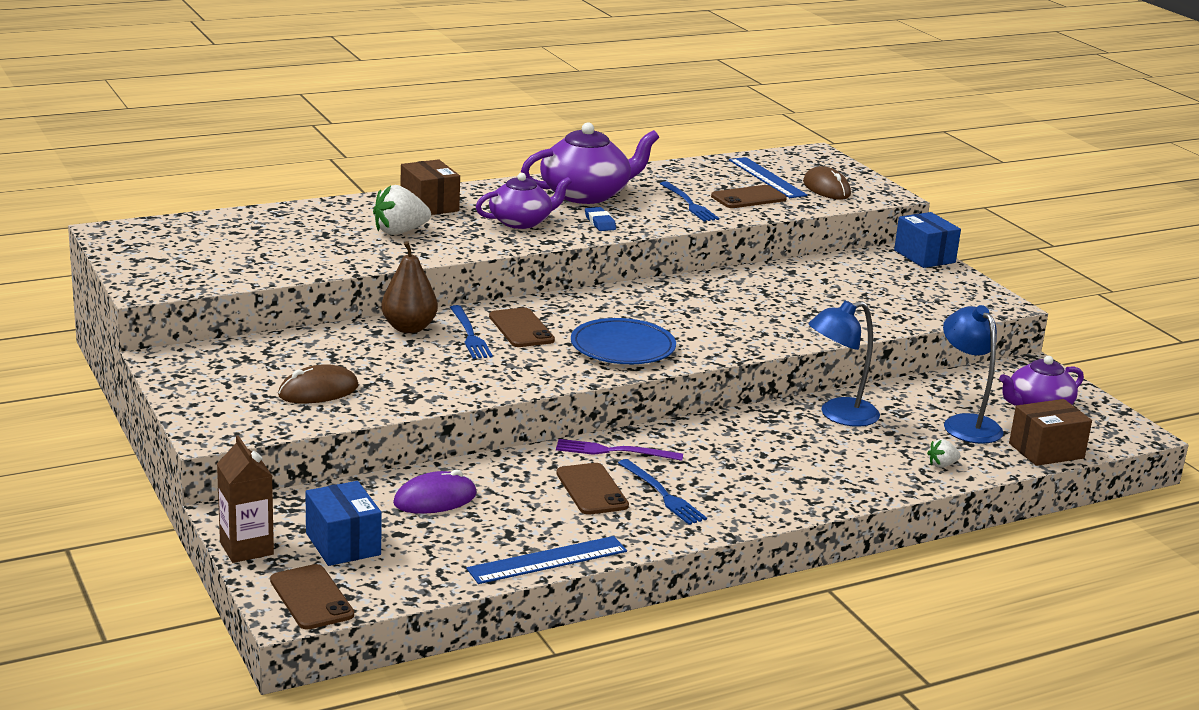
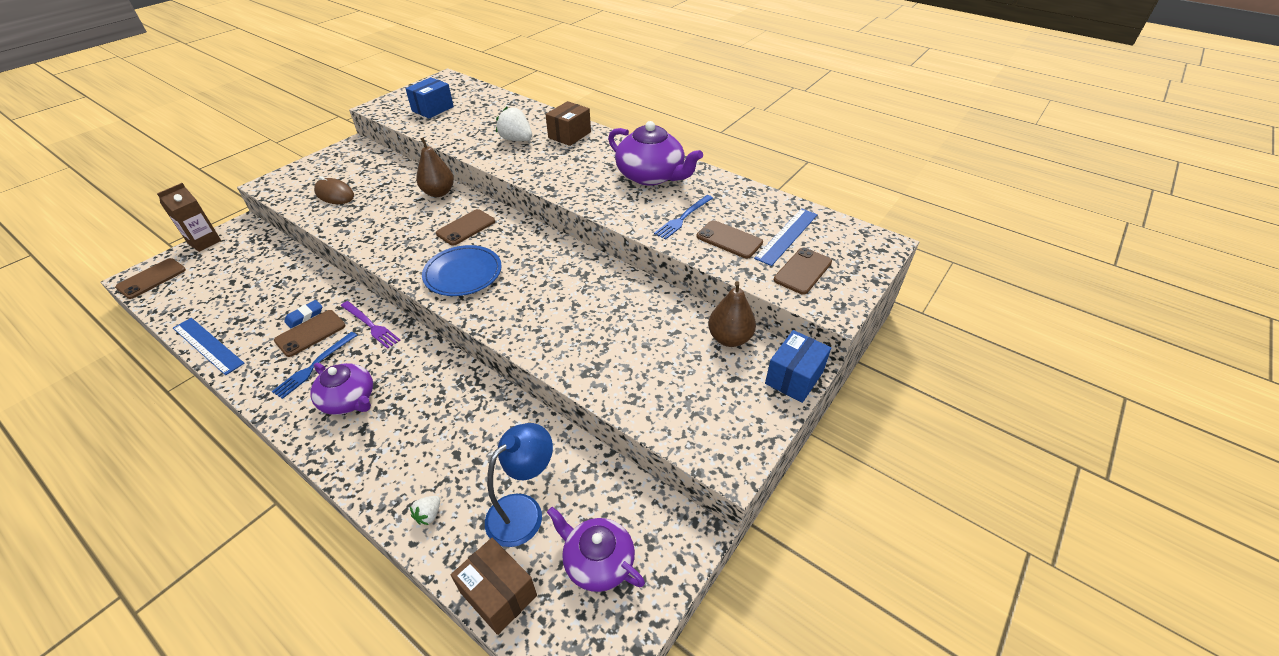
camera: 65 degrees right, 20 degrees up
blue box [305,481,382,566] -> blue box moved to [405,77,454,119]
purple mouse [393,470,477,514] -> none
blue fork [450,305,493,359] -> none
purple teapot [476,173,572,229] -> purple teapot moved to [310,363,373,415]
purple fork [556,439,683,461] -> purple fork turned 150 degrees clockwise [341,301,400,349]
blue eraser [585,207,616,231] -> blue eraser moved to [284,300,322,328]
brown mouse [803,166,851,200] -> brown phone [774,248,832,294]
blue lamp [808,301,880,427] -> none
white strawberry [927,439,961,468] -> white strawberry turned 105 degrees counterclockwise [410,496,440,525]
none -> brown pear [708,281,756,347]

